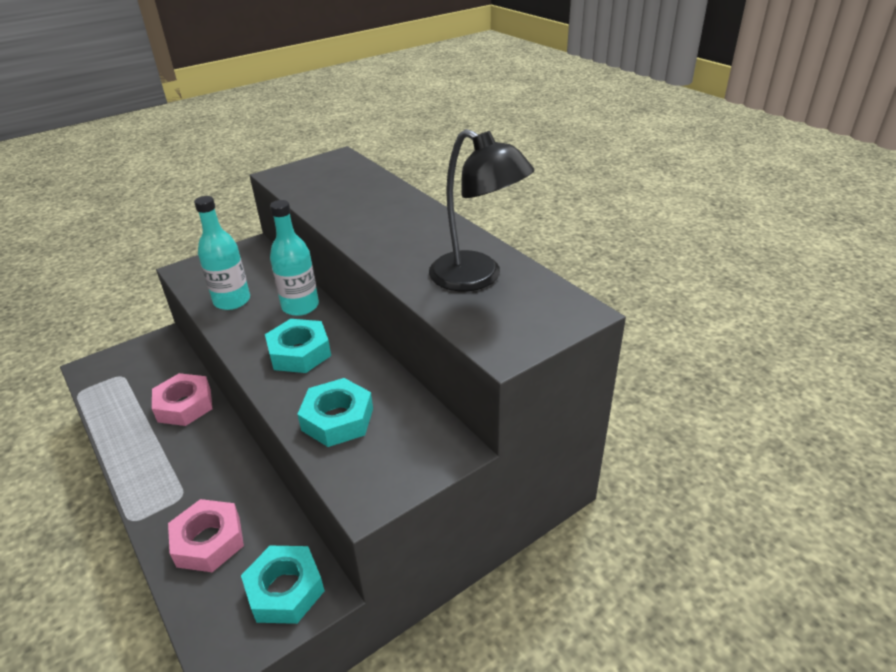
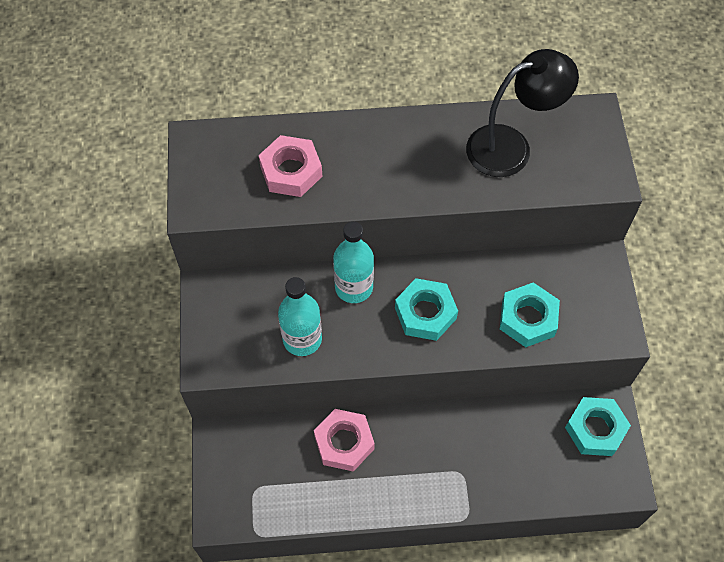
camera: 60 degrees left, 25 degrees up
pink nut [168,499,244,572] -> pink nut moved to [258,135,322,197]

